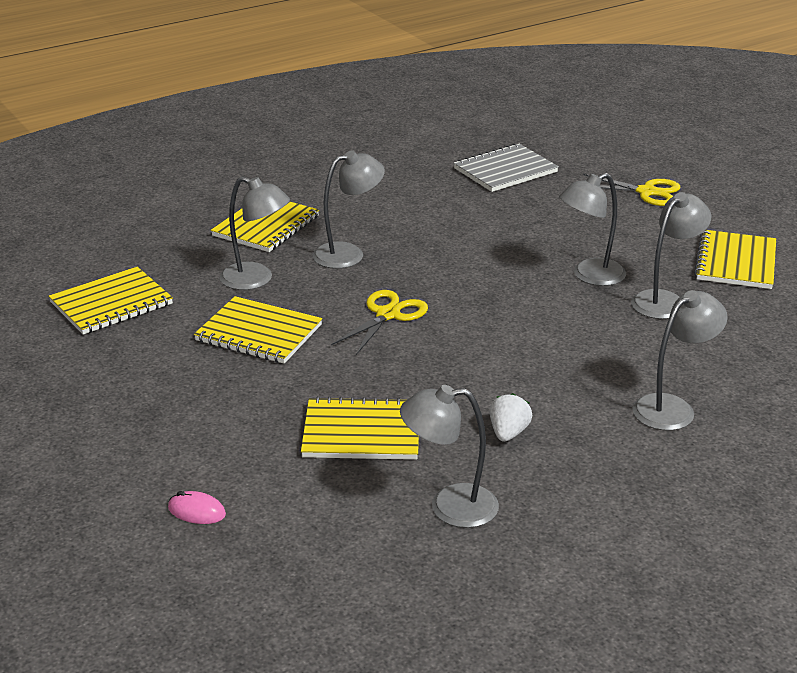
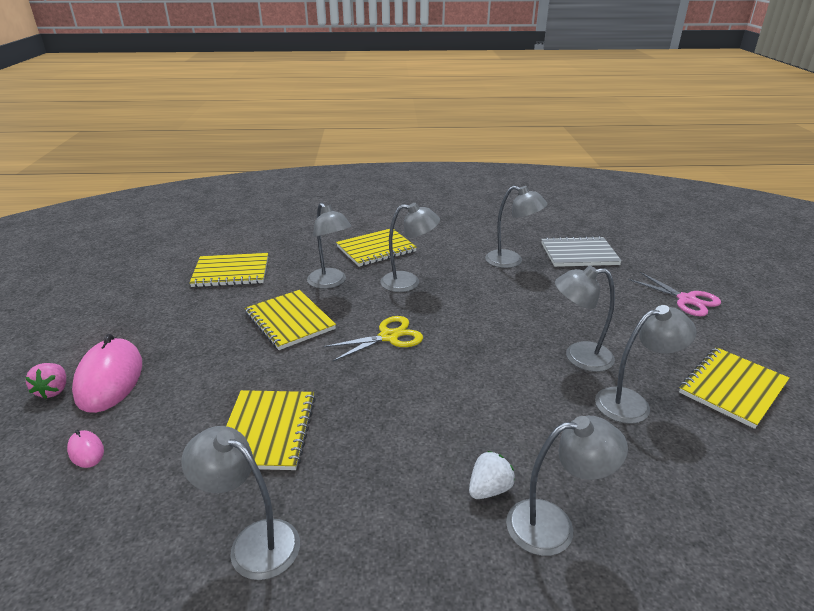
camera: 30 degrees right, 0 degrees up
yellow notebook [301,396,419,460] -> yellow notebook turned 60 degrees clockwise [226,390,316,470]
white strawberry [490,393,532,442] -> white strawberry moved to [469,451,515,499]
yellow scissors [583,174,680,206] -> pink scissors [628,272,721,316]
none -> pink strawberry [25,363,66,399]
none -> pink mouse [72,334,142,413]
none -> grey lamp [485,186,548,268]

